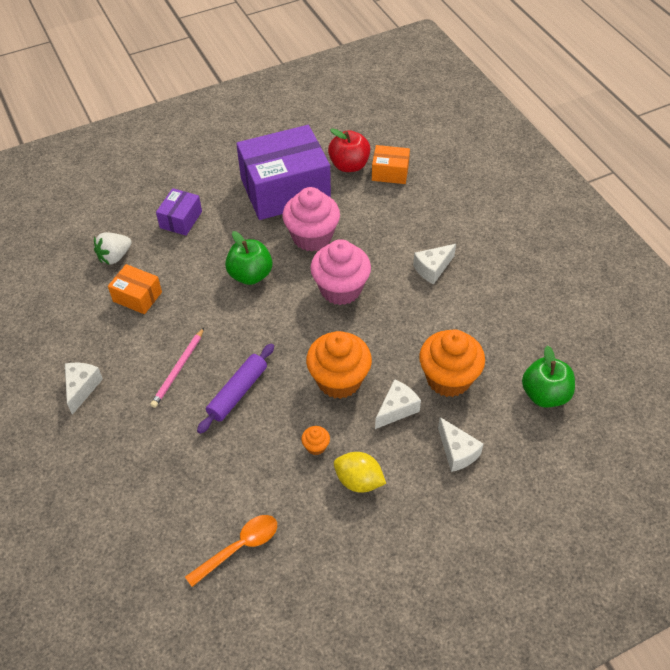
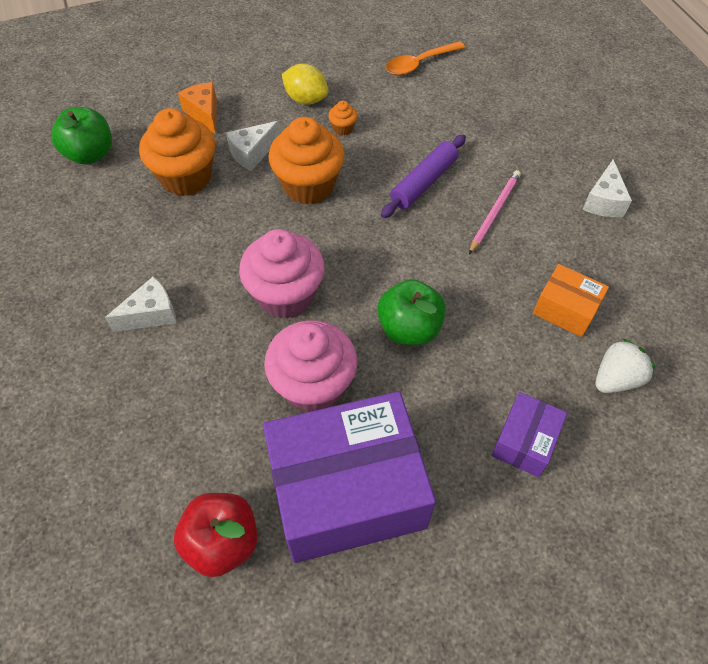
camera: 175 degrees left, 5 degrees up
orange box [372,145,410,184] -> none
white cheese [438,417,484,472] -> orange cheese [178,82,217,134]

